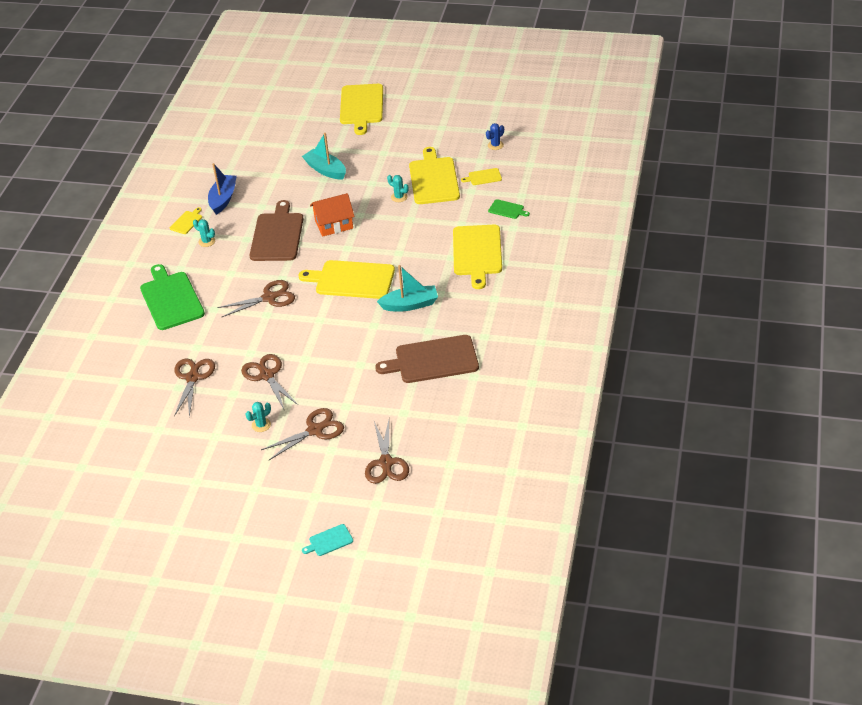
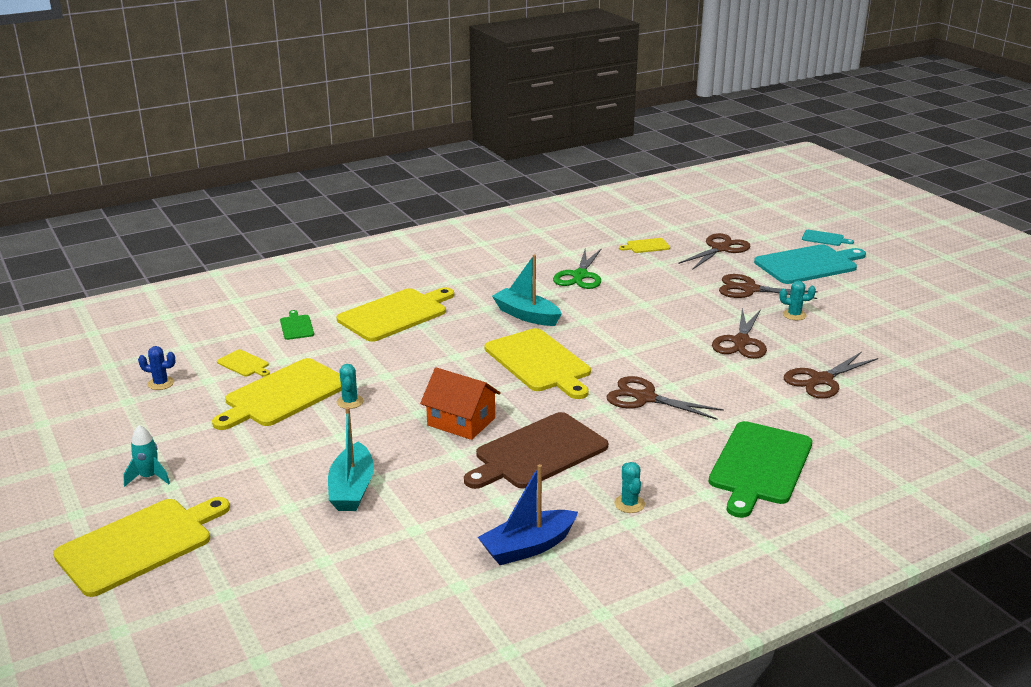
camera: 135 degrees left, 15 degrees down
yellow cutting board [170,207,202,234] -> yellow cutting board moved to [619,238,670,253]
brown cutting board [375,335,479,383] -> green scissors [553,248,602,289]
none -> turquoise rocket [123,425,170,487]
none -> turquoise cutting board [754,244,866,284]

